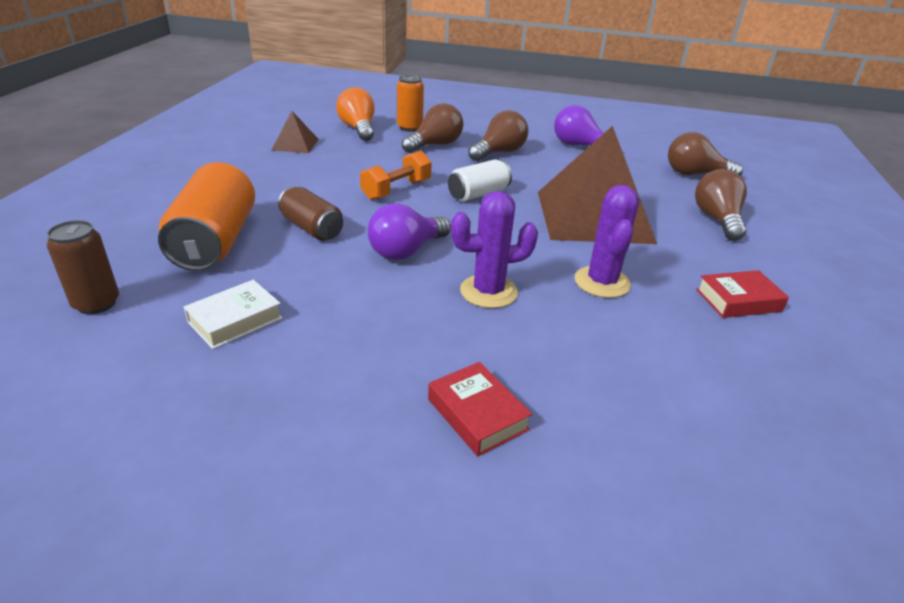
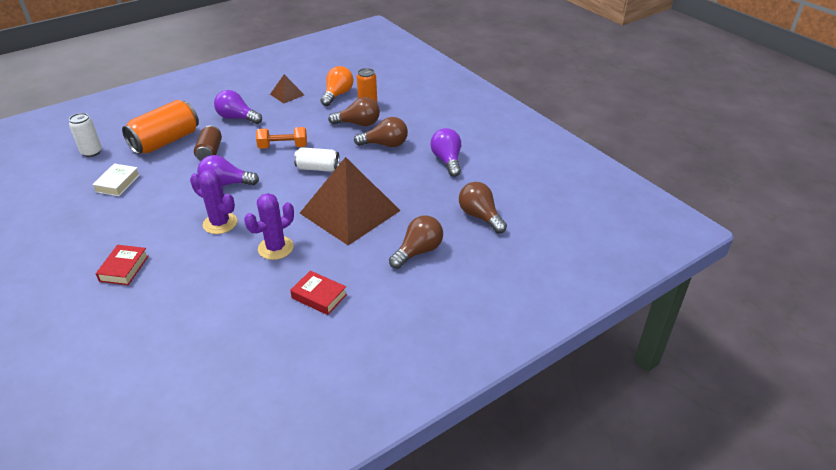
camera: 45 degrees right, 5 degrees up
brown can [47,220,119,314] -> white can [69,113,102,157]
white book [184,280,283,349] -> white book turned 75 degrees counterclockwise [92,164,140,196]
none -> purple light bulb [214,90,262,124]

